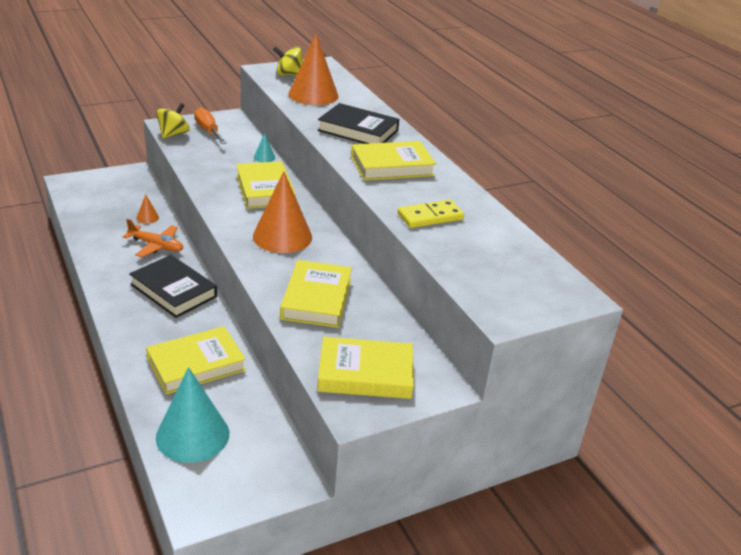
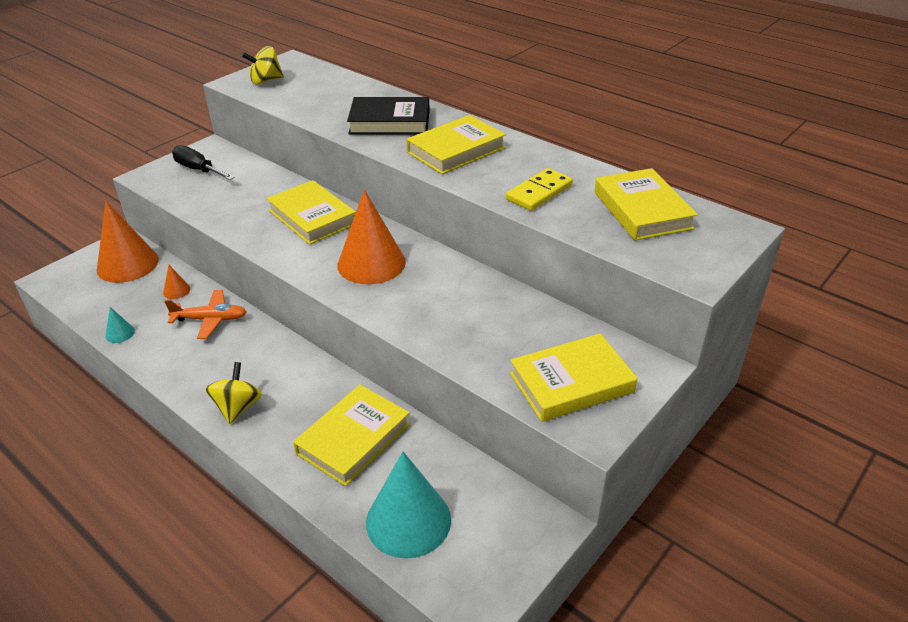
camera: 20 degrees left, 5 degrees up
black book [129,255,217,318] -> none
yellow spinning top [156,103,190,139] -> yellow spinning top moved to [205,362,262,424]
orange screwdriver [194,107,227,144] -> black screwdriver [172,145,235,180]
turquoise cone [254,133,275,162] -> turquoise cone moved to [105,307,135,343]
yellow book [280,260,352,328] -> yellow book moved to [594,168,698,240]
orange cone [289,34,338,105] -> orange cone moved to [97,201,159,283]

